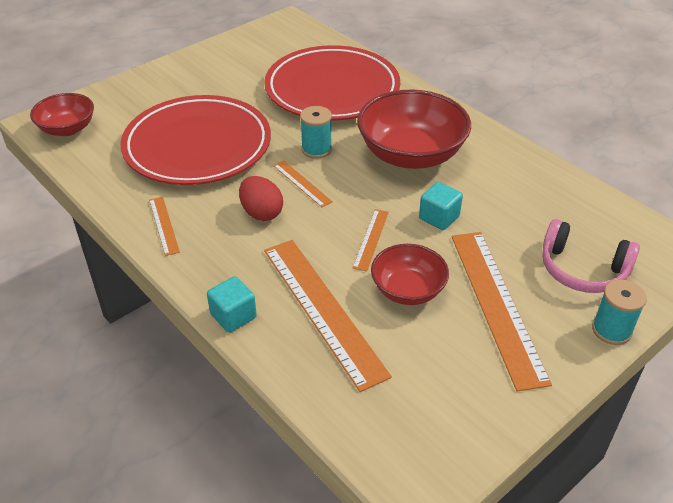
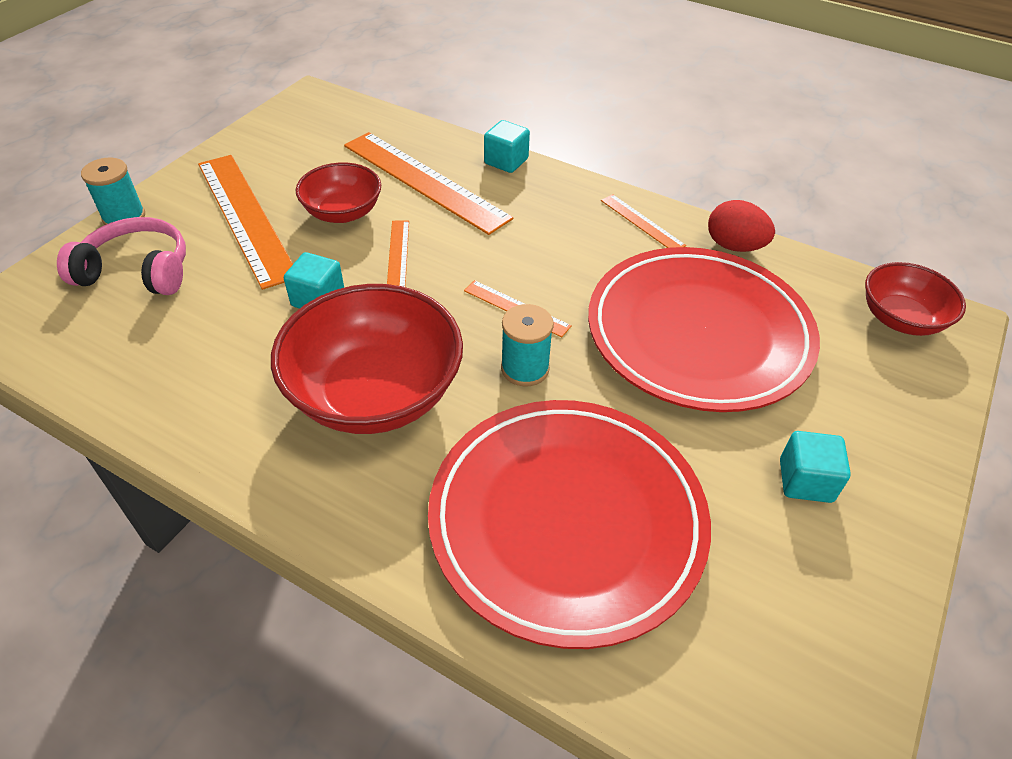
camera: 160 degrees right, 5 degrees up
red egg [239,176,283,221] -> red egg moved to [708,200,775,252]
none -> turquoise cube [780,431,851,503]

